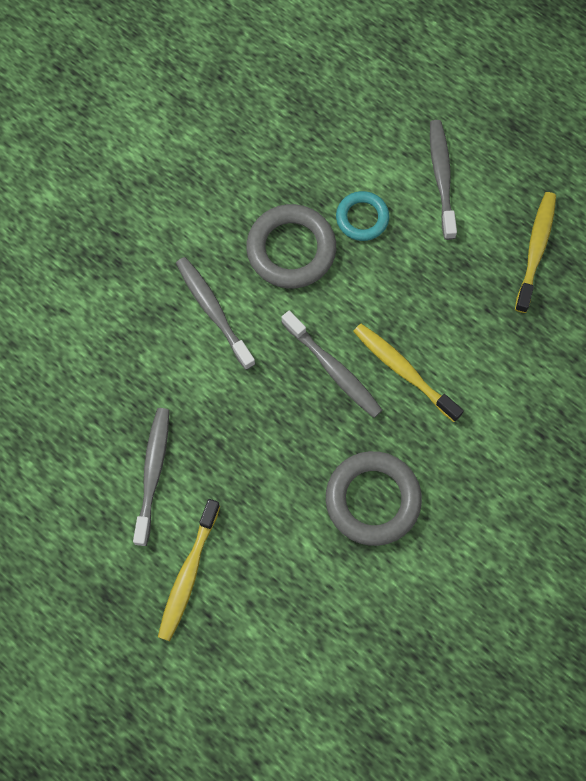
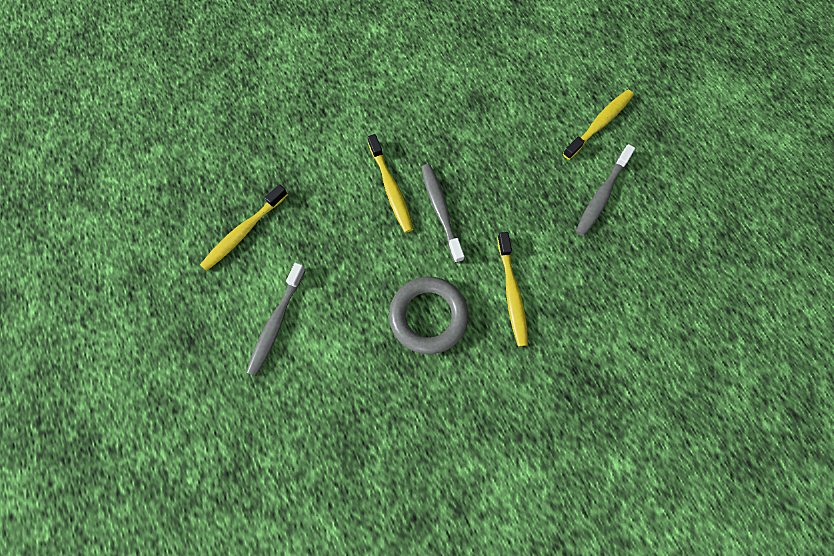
camera: 155 degrees left, 0 degrees up
grey toothbrush [176,257,256,370] -> yellow toothbrush [497,232,528,347]
grey ring [326,451,422,546] -> none
turquoise ring [336,191,389,241] -> none

